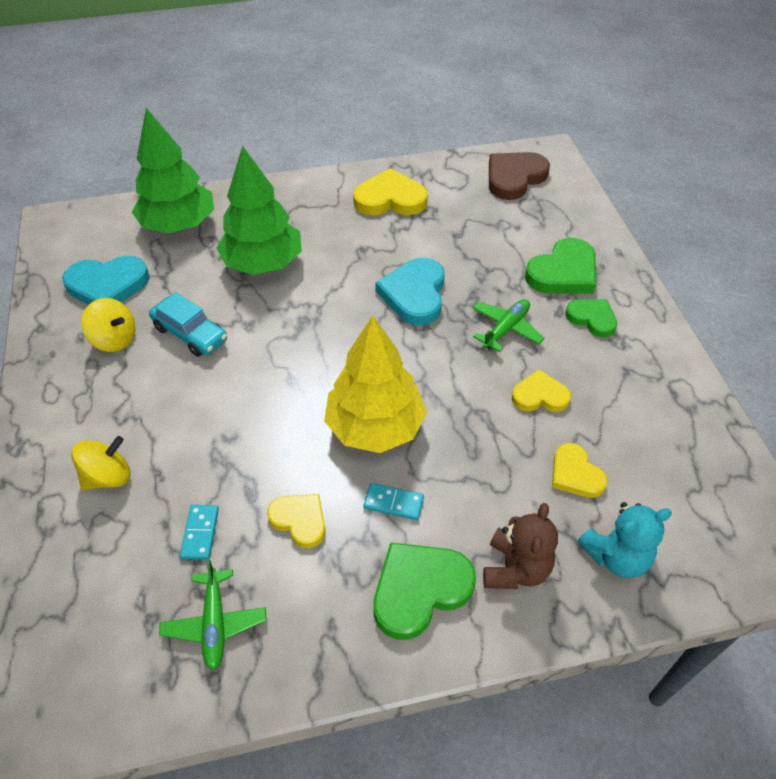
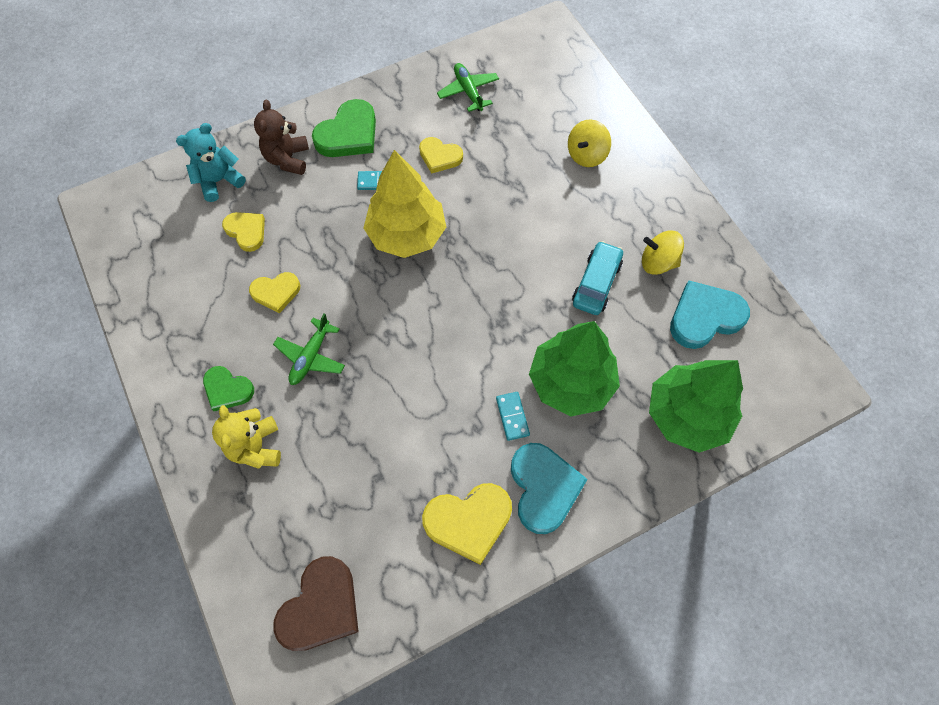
camera: 165 degrees right, 15 degrees up
turquoise car [149,292,227,357] -> turquoise car turned 90 degrees clockwise [572,241,623,315]
turquoise domino [180,505,219,560] -> turquoise domino moved to [496,392,530,441]
turquoise heart [375,258,445,325] -> turquoise heart moved to [511,443,588,534]
green heart [525,238,596,294] -> yellow teddy bear [212,405,281,469]

